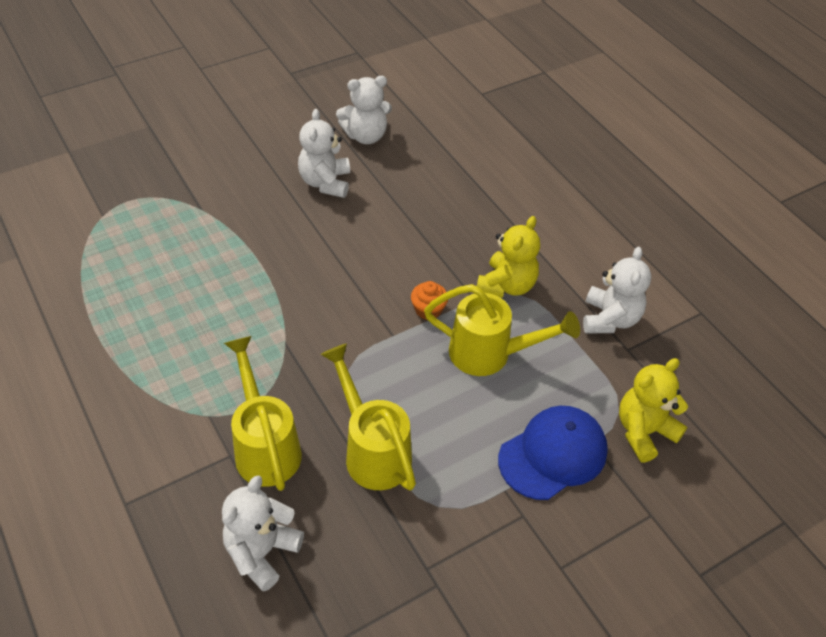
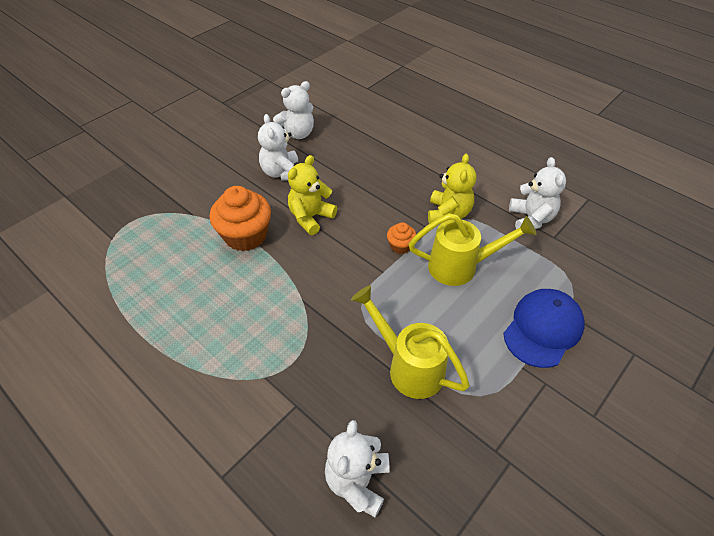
camera: 15 degrees left, 0 degrees up
yellow watering can [224,336,302,491] -> none
yellow teddy bear [619,358,688,463] -> yellow teddy bear moved to [288,155,337,235]
none -> orange cupcake [209,186,271,251]

